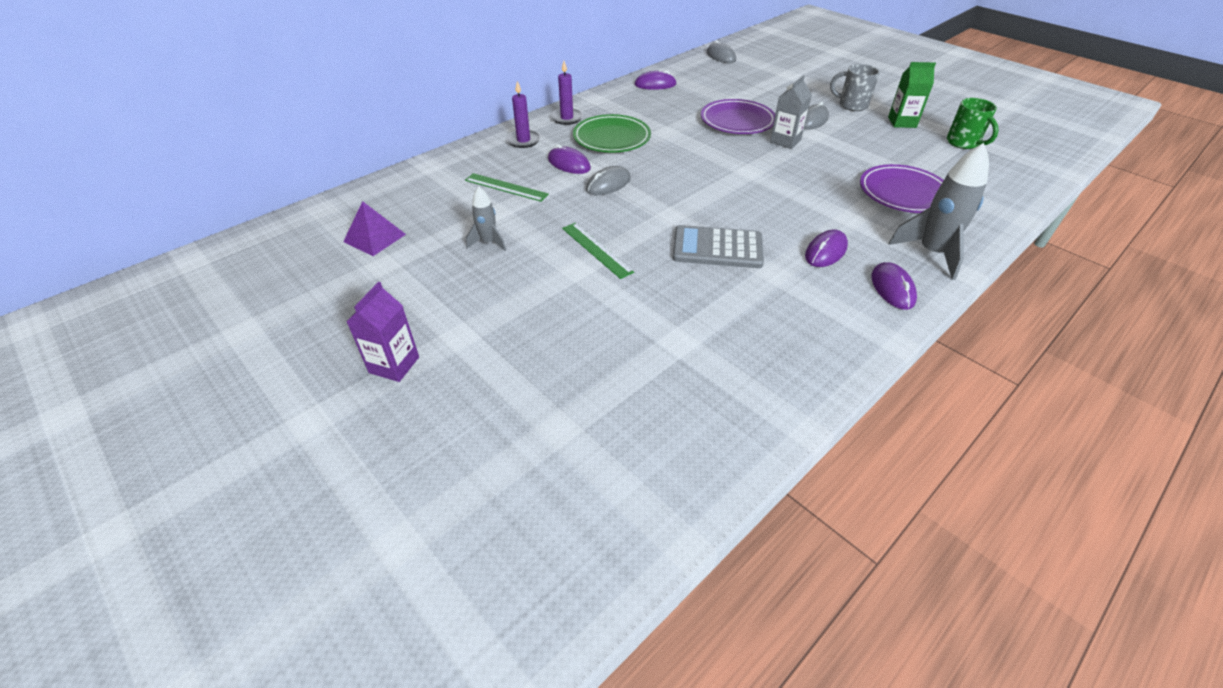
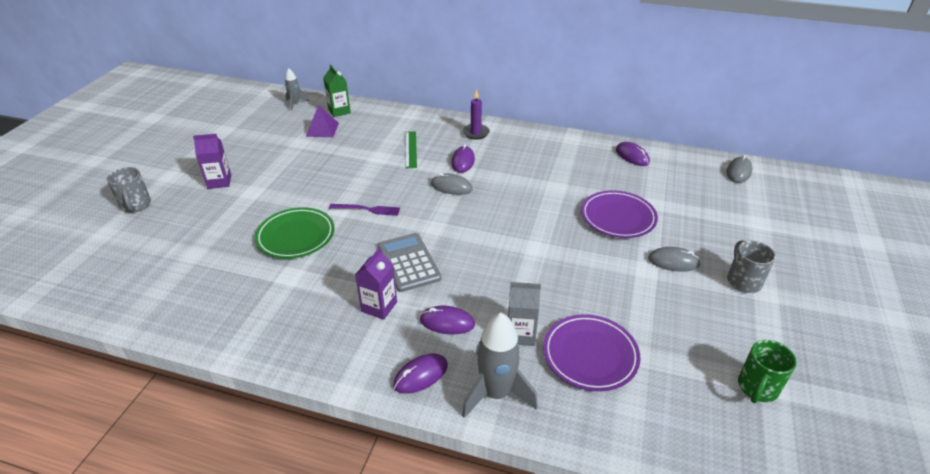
camera: 60 degrees right, 5 degrees down
grey rocket [466,186,506,251] -> grey rocket moved to [285,68,309,110]
purple candle [551,61,583,125] -> none
green ruler [562,223,634,279] -> purple fork [329,204,400,216]
green plate [573,114,651,152] -> green plate moved to [255,207,335,259]
grey carton [770,75,812,149] -> grey carton moved to [508,282,541,346]
green carton [888,62,936,128] -> green carton moved to [323,65,351,117]
none -> grey mug [107,167,151,213]
none -> purple carton [355,247,397,320]

